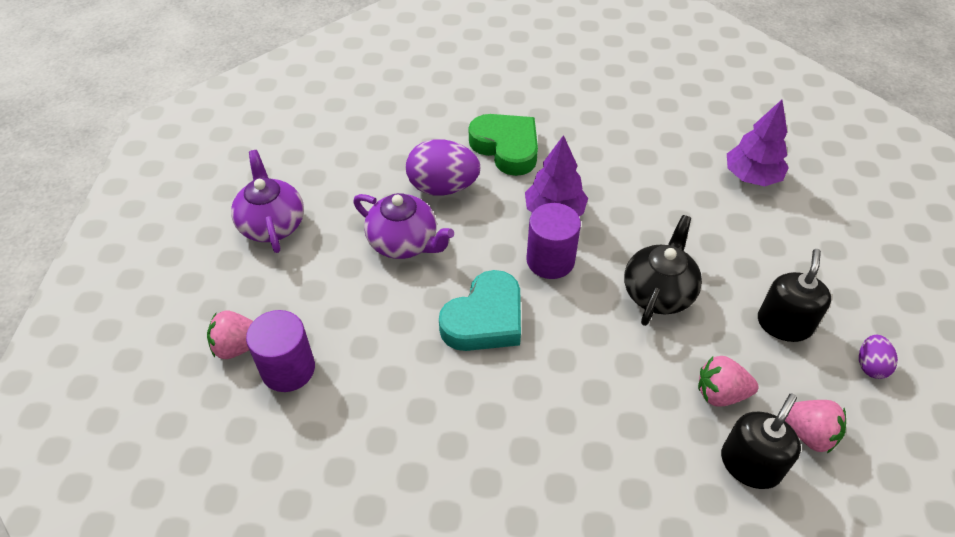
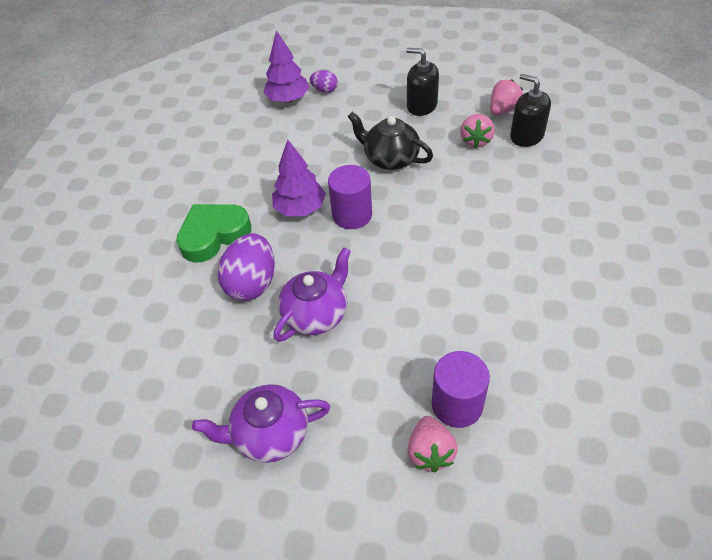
camera: 80 degrees left, 0 degrees up
turquoise heart [439,270,521,351] -> none
purple egg [859,335,898,379] -> purple egg moved to [310,70,338,93]

